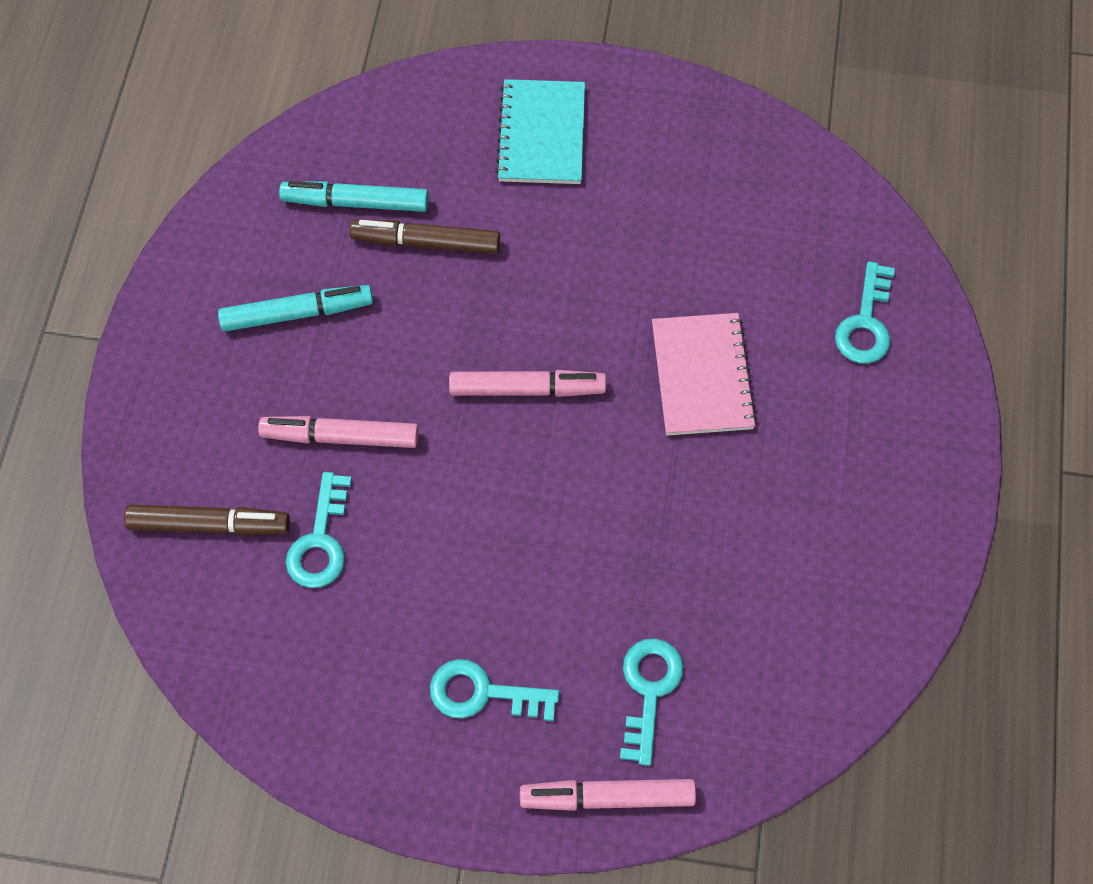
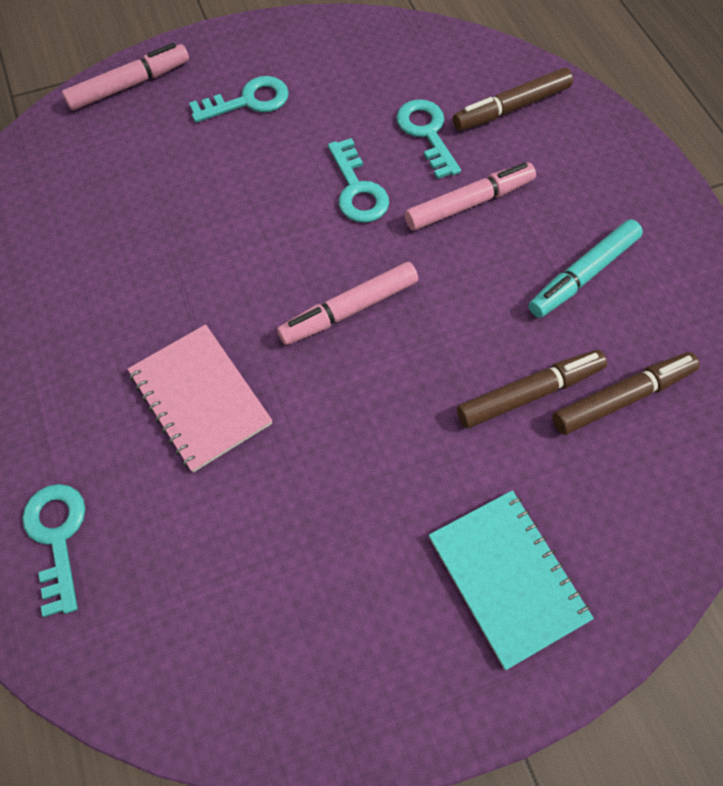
camera: 150 degrees right, 0 degrees up
turquoise marker [279,181,429,212] -> brown marker [552,352,700,435]
turquoise key [620,638,684,766] -> turquoise key moved to [328,138,389,223]

